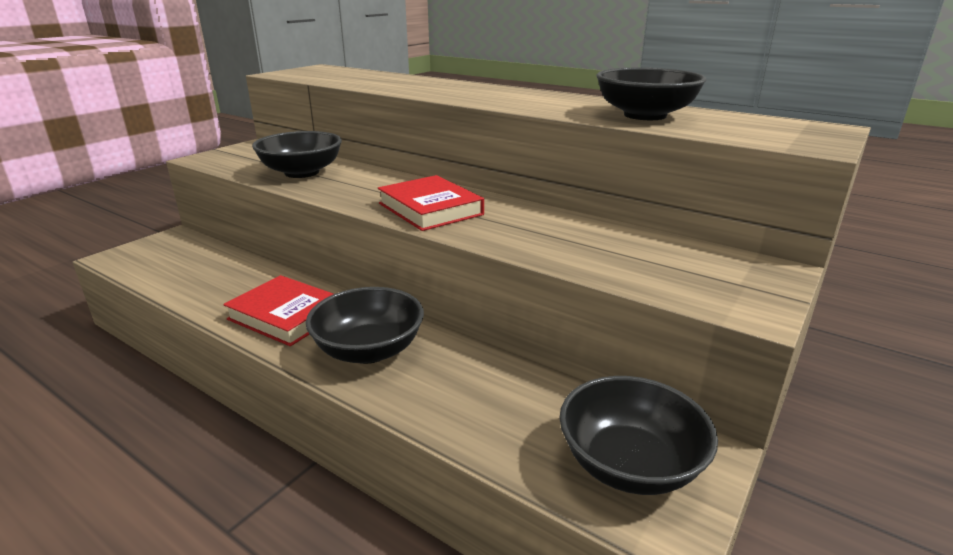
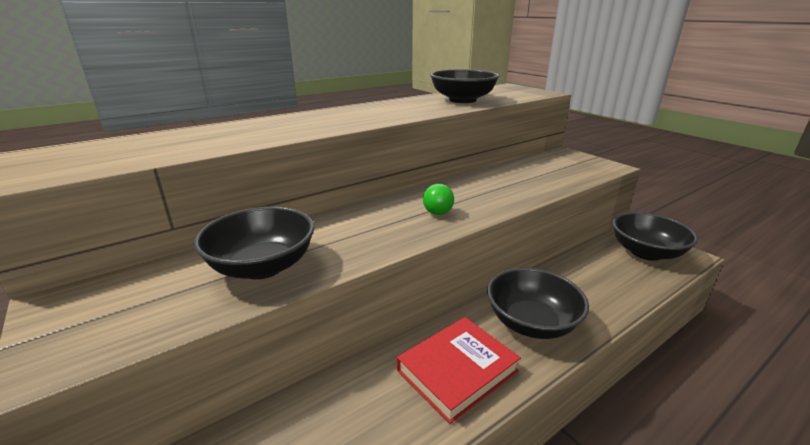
camera: 70 degrees left, 0 degrees up
red book [378,175,484,231] -> green ball [423,184,454,215]

